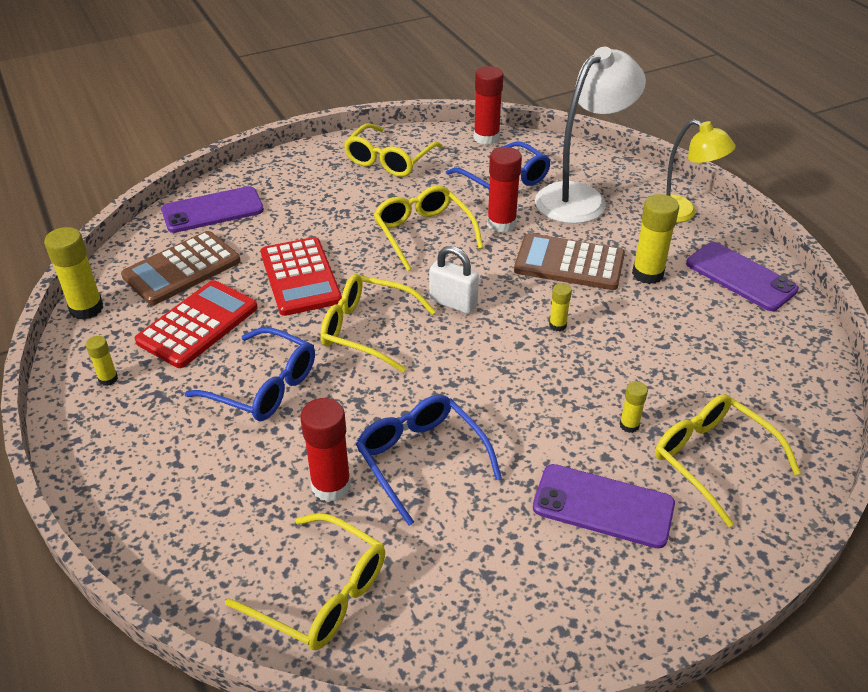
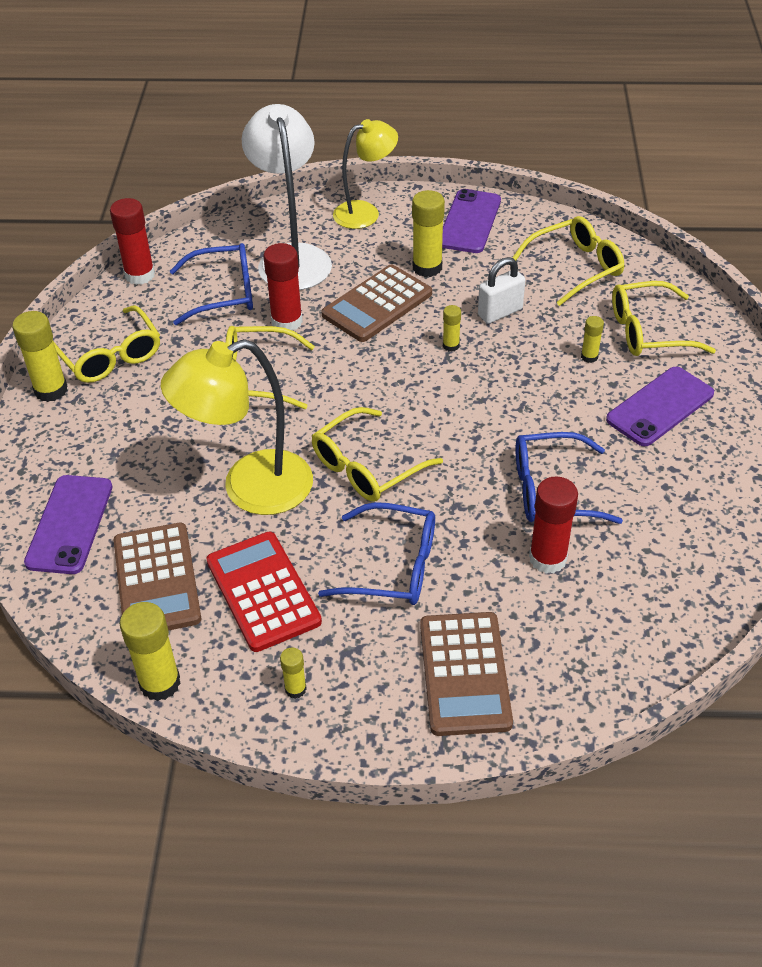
camera: 60 degrees left, 5 degrees up
blue glasses [184,327,315,421] -> blue glasses turned 45 degrees clockwise [318,502,435,605]
yellow glasses [225,513,385,650] -> yellow glasses moved to [512,216,624,306]
red calculator [261,237,342,316] -> yellow lamp [161,339,313,515]
white padlock [429,246,479,314] -> white padlock moved to [478,257,525,324]
purple phone [686,242,799,311] -> purple phone turned 60 degrees counterclockwise [442,189,501,253]
none -> yellow glue stick [12,311,68,402]
none -> brown calculator [420,612,513,736]

